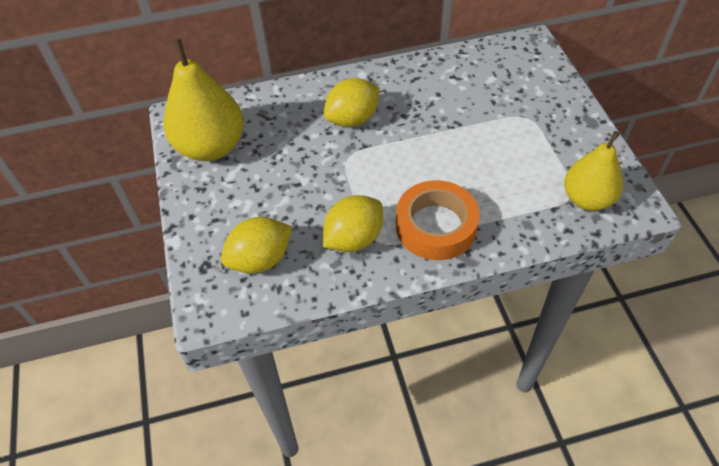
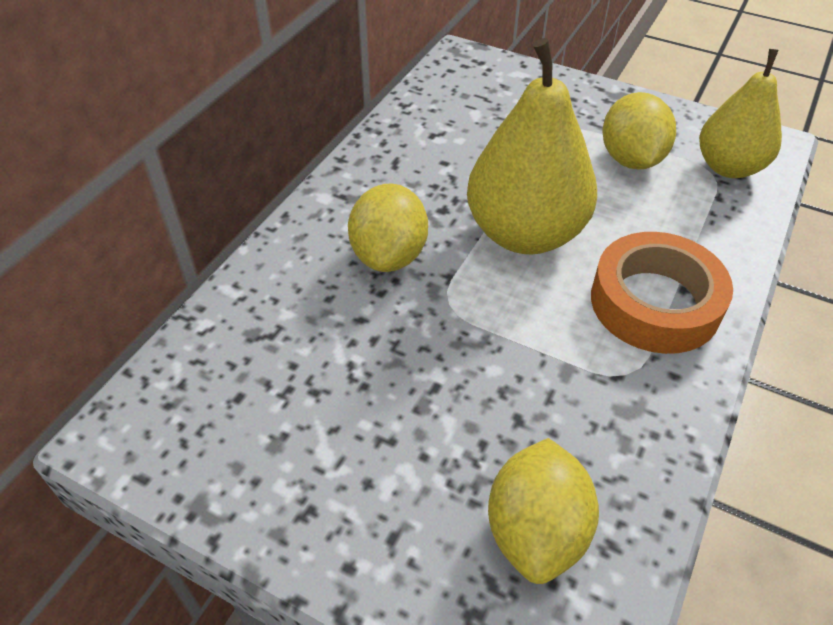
camera: 50 degrees left, 5 degrees down
yellow pear [164,38,244,161] -> yellow pear moved to [467,38,597,254]
yellow lemon [323,195,383,252] -> yellow lemon moved to [602,92,676,170]

